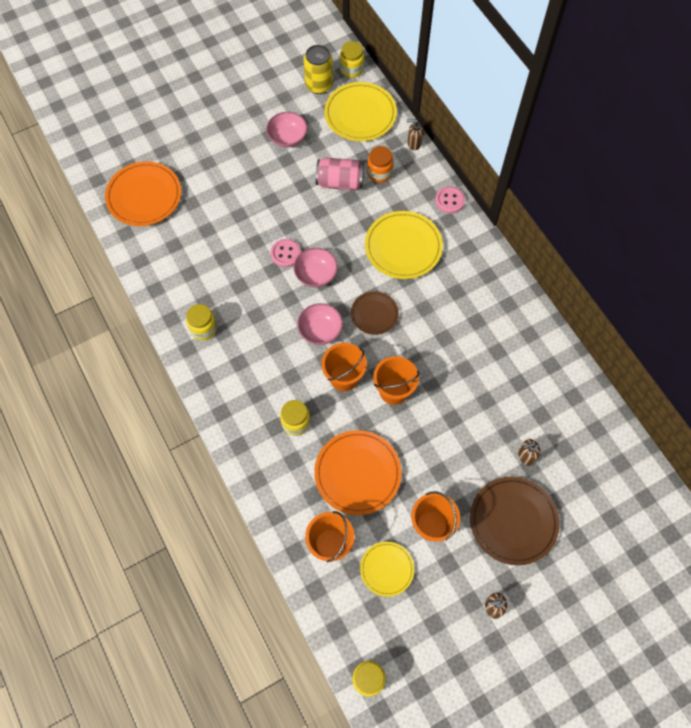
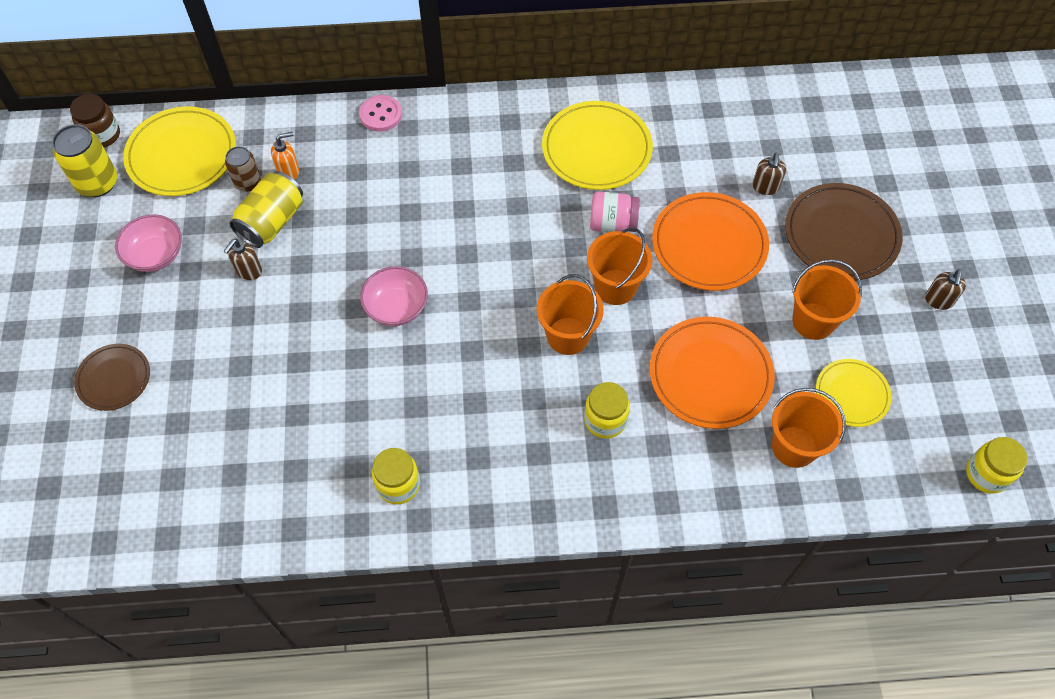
camera: 65 degrees left, 5 degrees down
orange plate [105,161,181,226] -> orange plate moved to [652,192,769,291]
pink button [270,239,301,267] -> none
pink bowl [297,303,343,345] -> none
pink can [316,157,364,191] -> yellow can [230,171,303,248]
yellow jar [340,41,364,78] -> brown jar [70,94,120,147]
brown plate [351,291,399,335] -> brown plate moved to [74,344,150,411]
yellow plate [365,211,443,279] -> yellow plate moved to [542,101,653,190]
orange jar [367,146,393,183] -> orange soap dispenser [271,132,299,180]
brown soap dispenser [407,119,423,150] -> brown soap dispenser moved to [224,239,262,280]
none -> brown can [225,146,261,192]
none -> pink jar [590,192,640,232]

